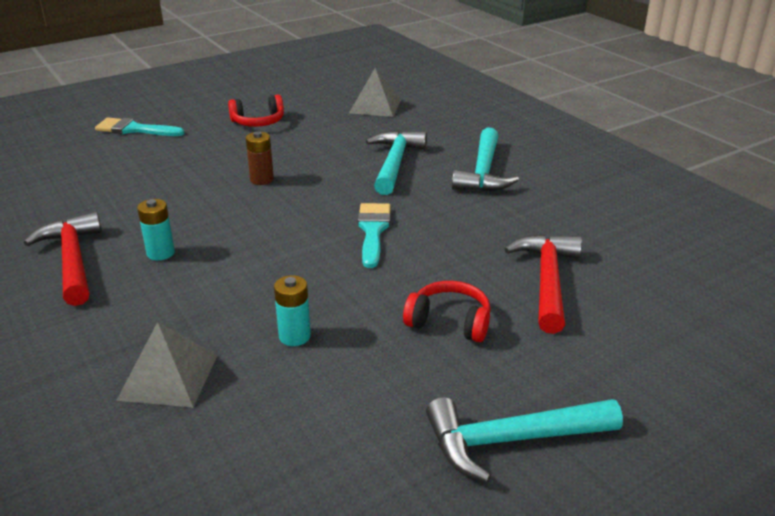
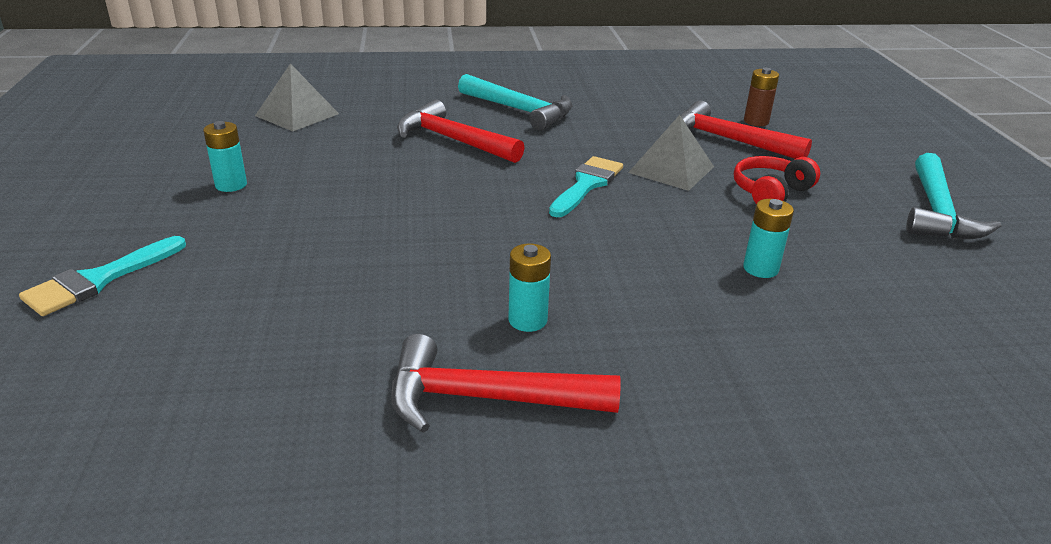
camera: 65 degrees left, 0 degrees up
grey pyramid [116,322,218,407] -> grey pyramid moved to [628,115,714,191]
red headphones [228,94,284,127] -> turquoise battery [203,121,247,192]
brown battery [246,131,274,185] -> brown battery moved to [744,68,779,126]
turquoise brush [358,203,391,268] -> turquoise brush turned 90 degrees clockwise [549,156,623,217]
turquoise hammer [366,130,427,195] -> red hammer [397,99,525,163]

